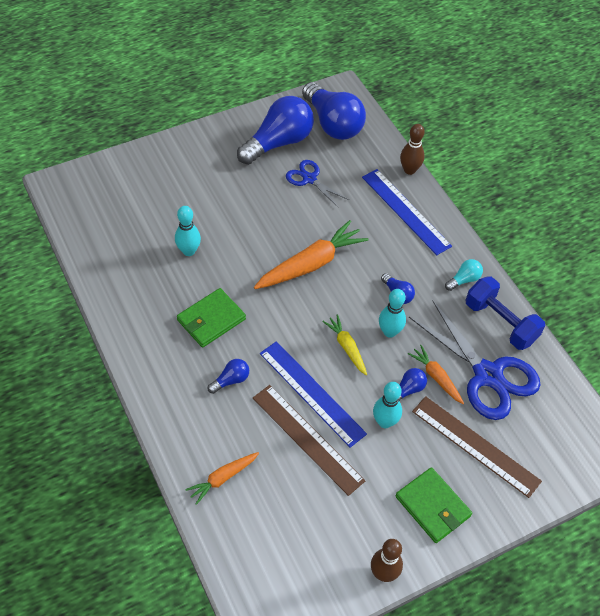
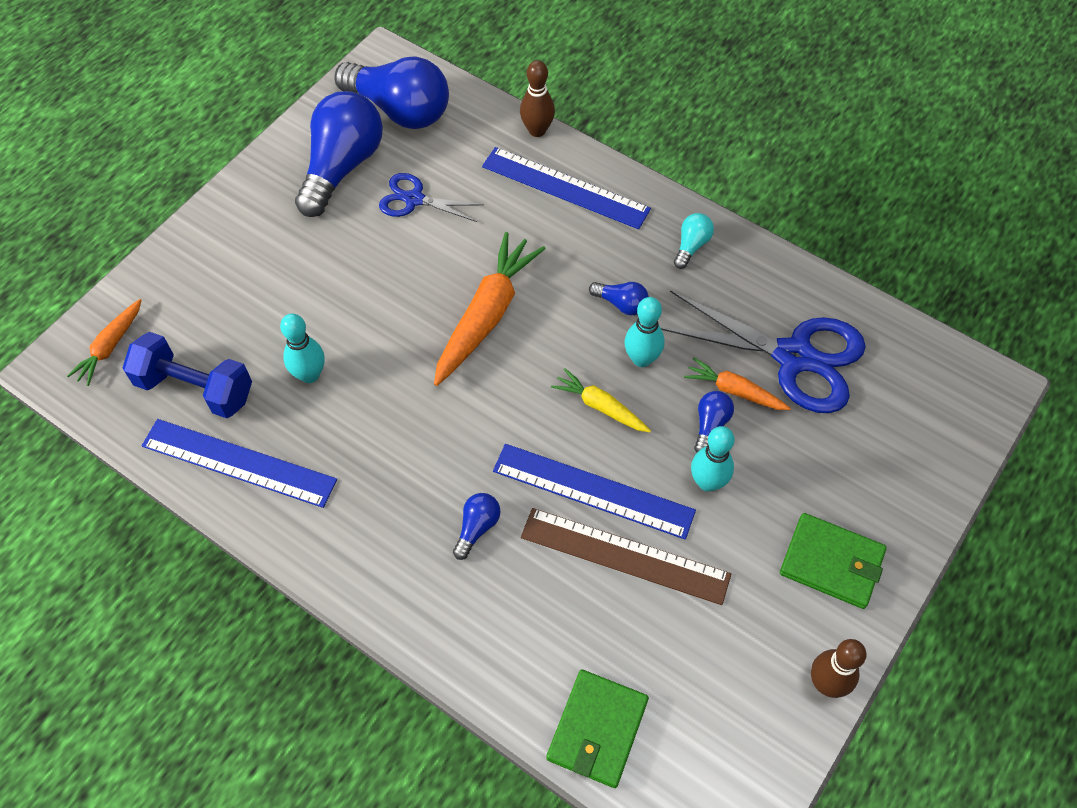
camera: 25 degrees left, 5 degrees up
green wallet [177,288,246,348] -> green wallet moved to [546,670,649,788]
orange carrot [185,452,259,505] -> orange carrot moved to [67,299,142,386]
brown ruler [412,396,542,498] -> none
blue dumbbell [466,276,545,350] -> blue dumbbell moved to [123,332,252,418]
none -> blue ruler [142,419,337,508]

